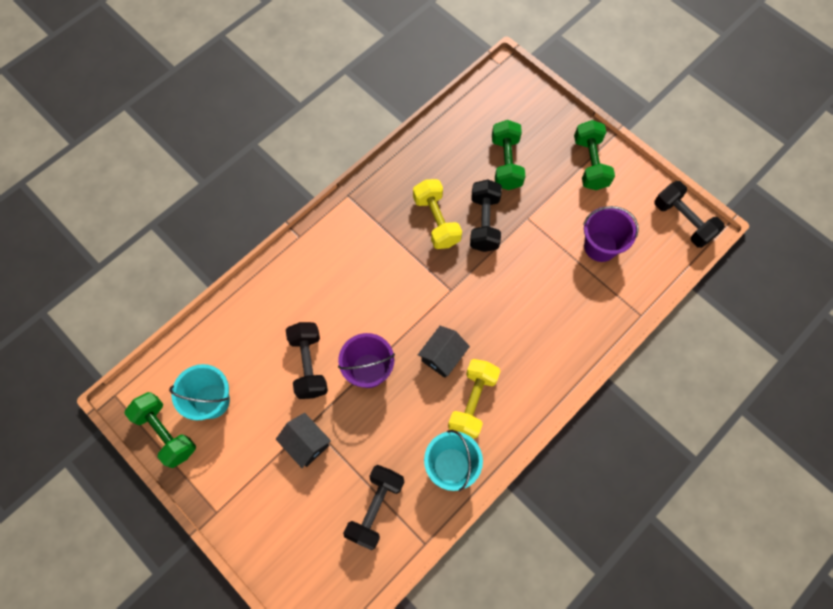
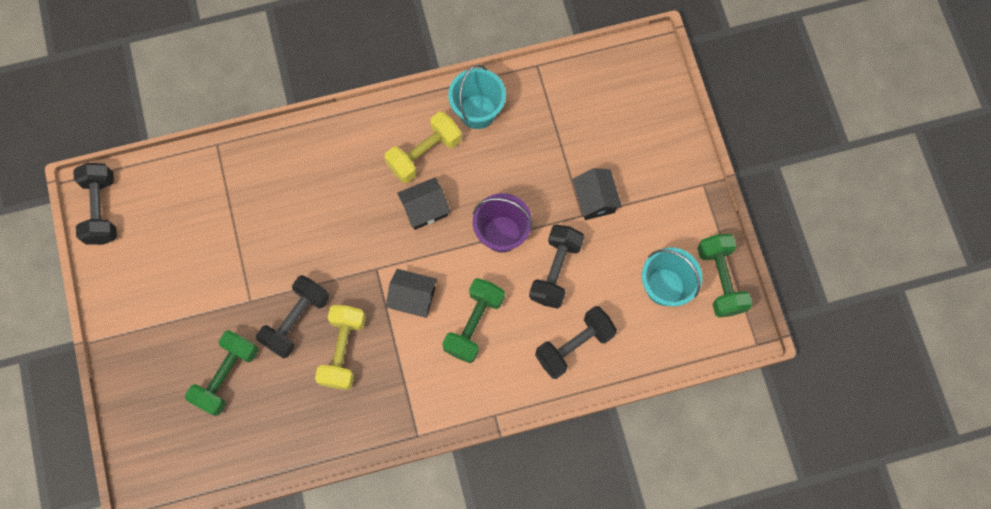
camera: 150 degrees left, 5 degrees up
black dumbbell [343,465,404,550] -> black dumbbell moved to [535,306,617,379]
green dumbbell [574,120,615,190] -> green dumbbell moved to [442,278,505,363]
purple bucket [583,206,639,262] -> none
none -> black house [386,269,437,318]

